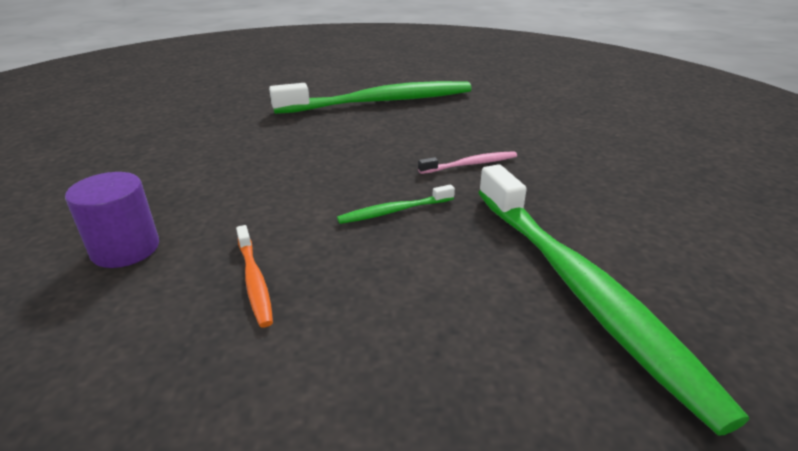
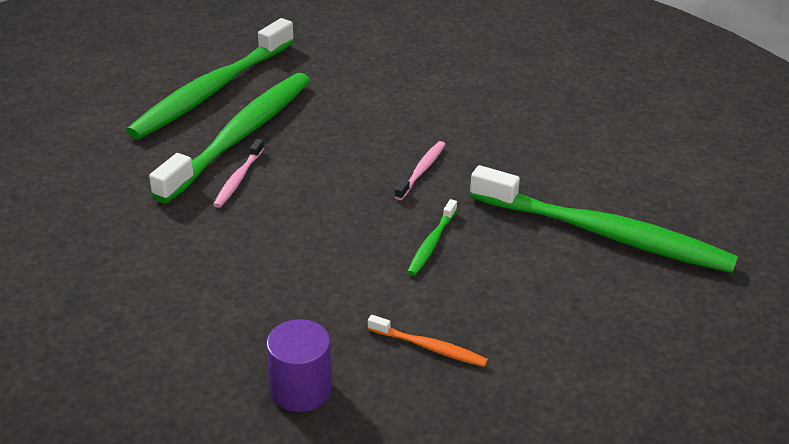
camera: 45 degrees left, 5 degrees up
none -> green toothbrush [126,18,294,139]
none -> pink toothbrush [213,139,264,208]

